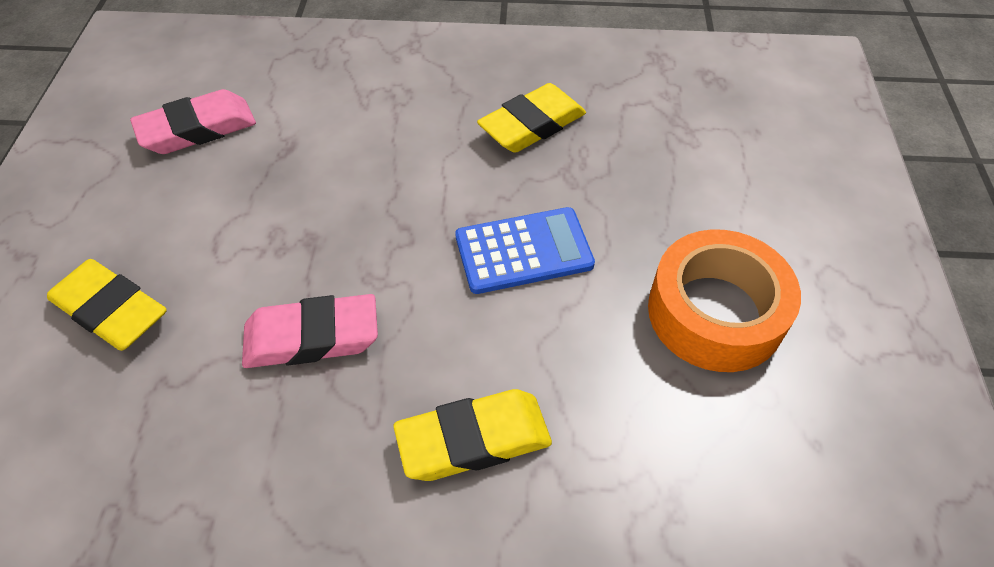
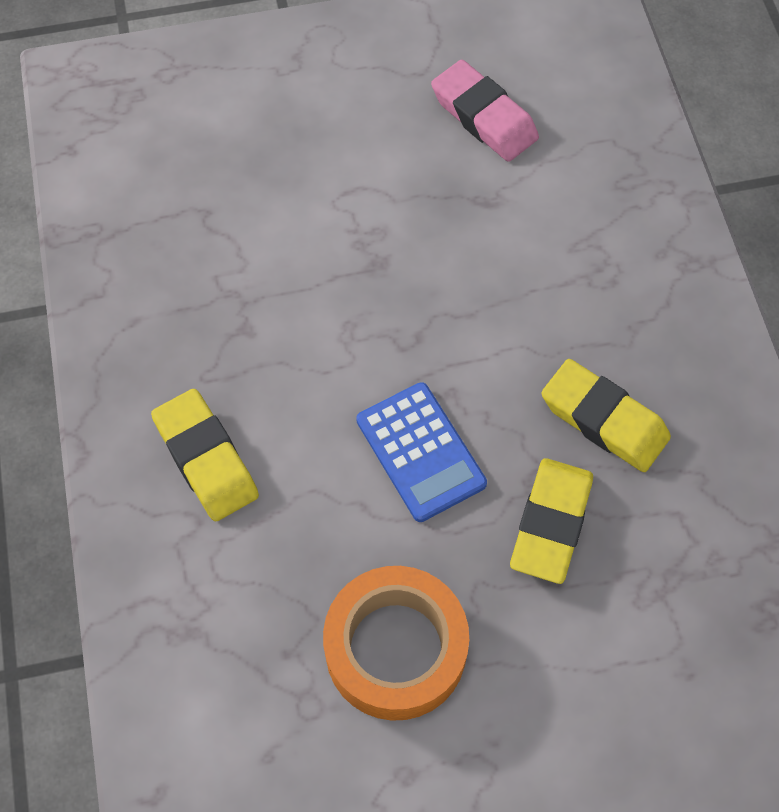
camera: 75 degrees right, 10 degrees up
yellow eraser [47,259,167,351] -> yellow eraser moved to [510,458,593,584]
pink eraser [242,294,378,368] -> none

